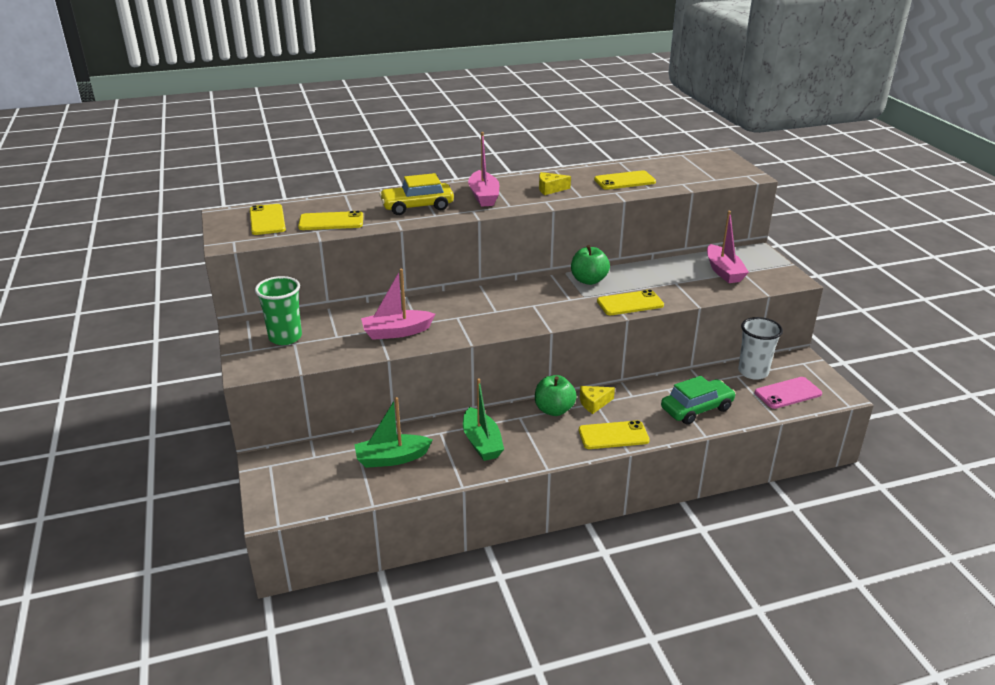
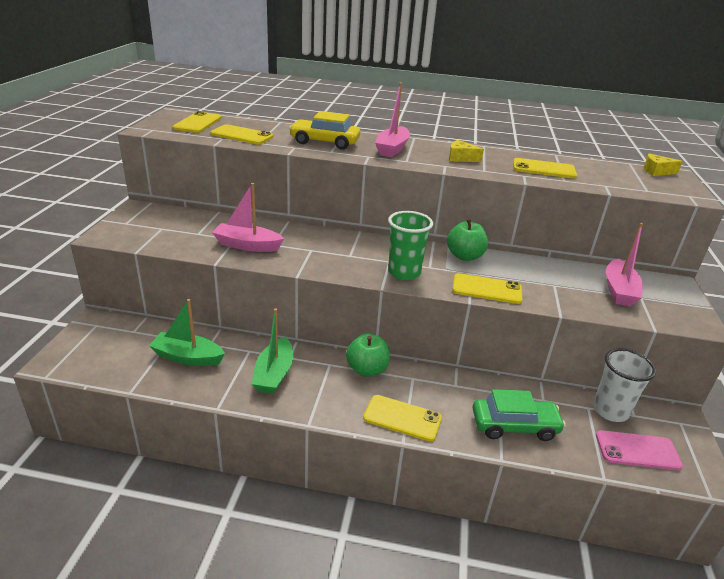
camera: 25 degrees right, 0 degrees up
green cup [255,276,302,345] -> green cup moved to [388,211,433,280]
yellow cheese [580,386,615,414] -> yellow cheese moved to [644,153,683,176]

